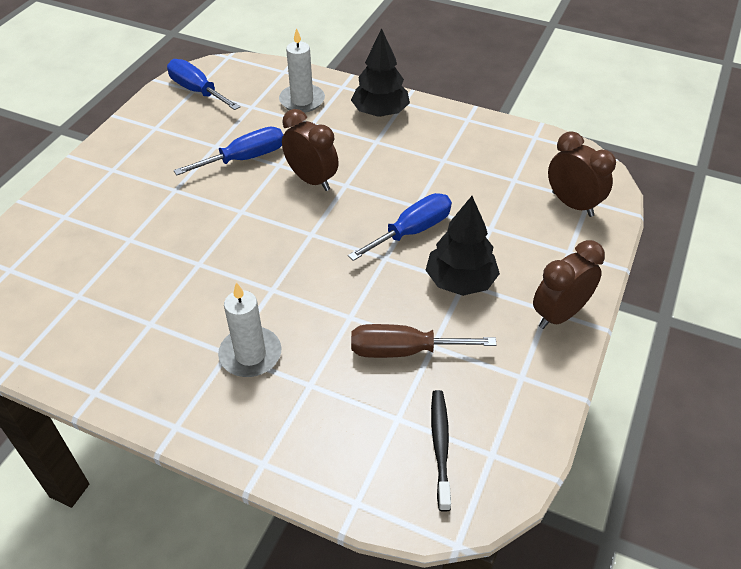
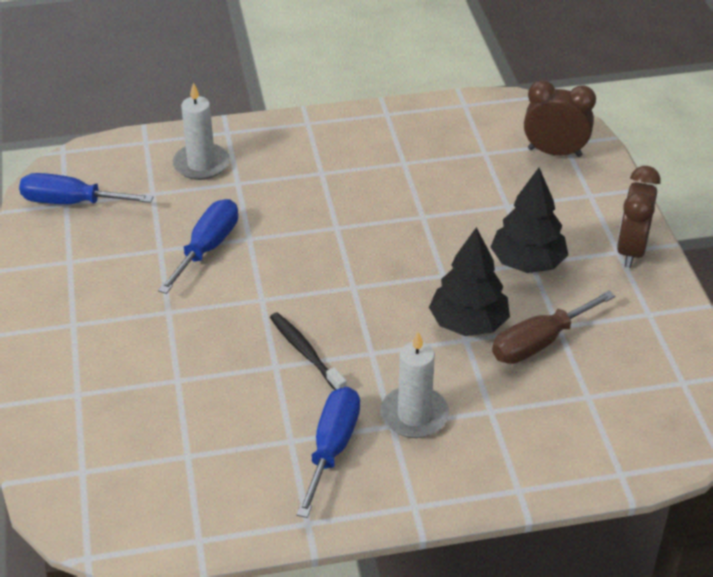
camera: 35 degrees left, 5 degrees down
brown clock [282,109,339,191] -> none
blue screwdriver [348,193,452,261] -> blue screwdriver moved to [296,387,360,518]
black tree [351,28,410,117] -> black tree moved to [429,227,510,336]
black toothbrush [431,390,451,512] -> black toothbrush moved to [270,312,347,390]

